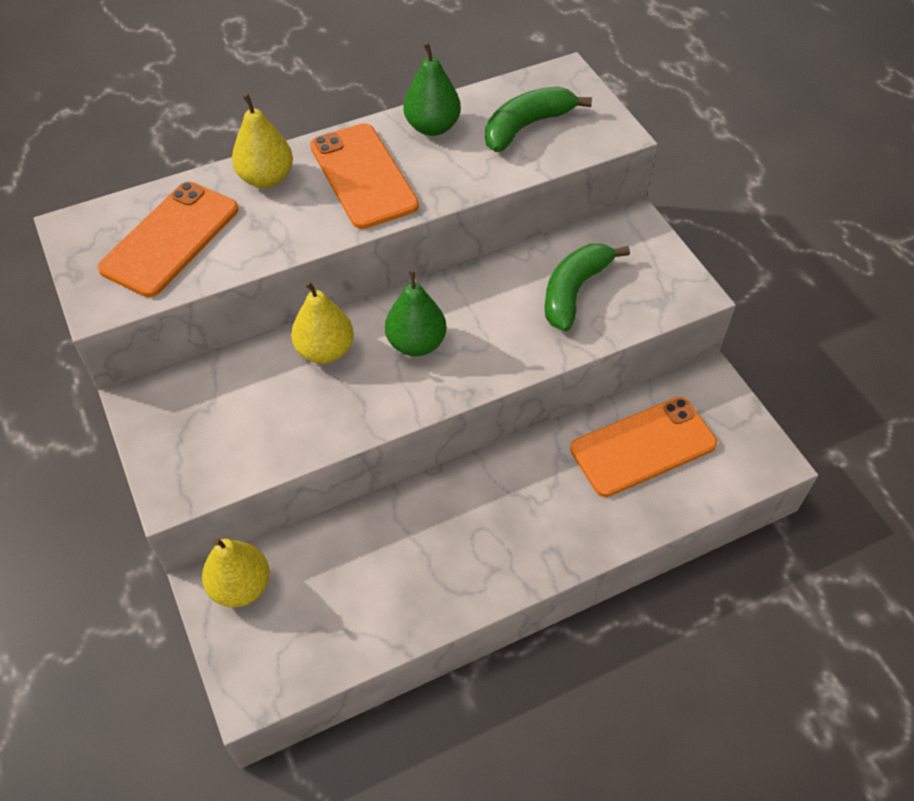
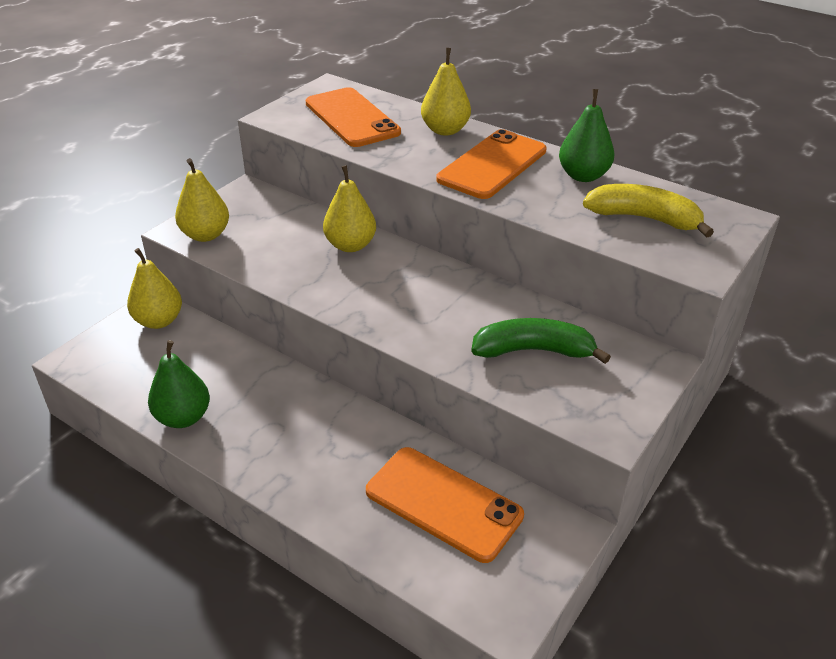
camera: 60 degrees right, 15 degrees down
orange phone [97,182,238,297] -> orange phone turned 60 degrees clockwise [306,87,401,147]
green pear [385,270,447,356] -> green pear moved to [148,340,210,428]
green banana [485,86,592,152] -> yellow banana [583,184,714,238]
none -> yellow pear [175,158,229,242]

